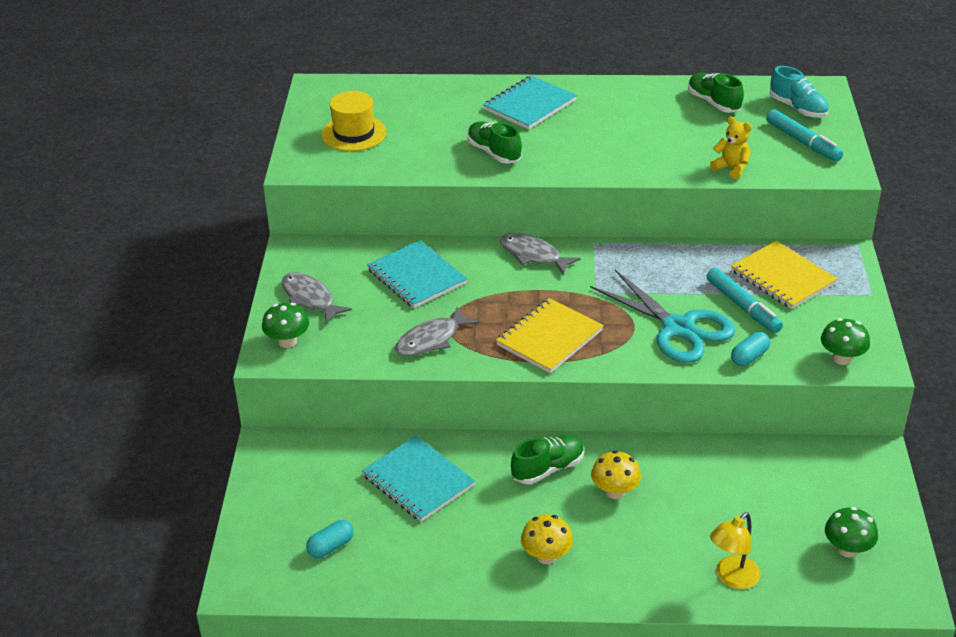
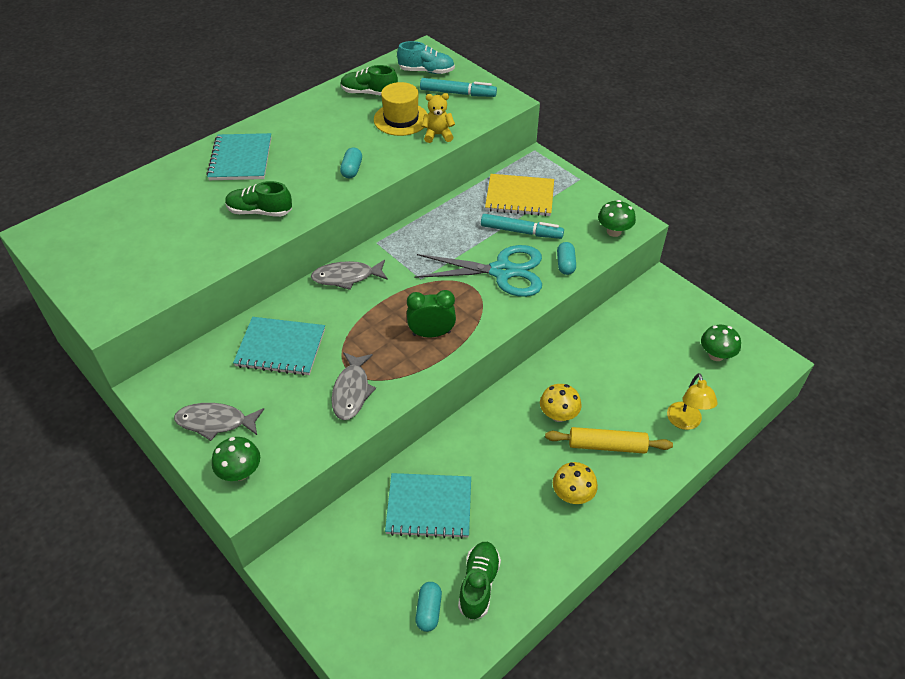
camera: 45 degrees left, 10 degrees up
yellow hat [321,91,387,151] -> yellow hat moved to [374,82,427,136]
yellow notebook [496,298,604,373] -> green clock [407,290,456,337]
green shoe [511,435,585,484] -> green shoe moved to [458,542,501,620]
none -> turquoise capsule [340,147,362,178]
none -> yellow rolling pin [545,427,673,454]

